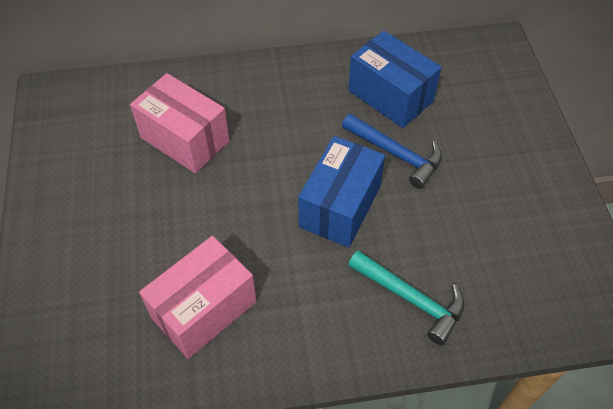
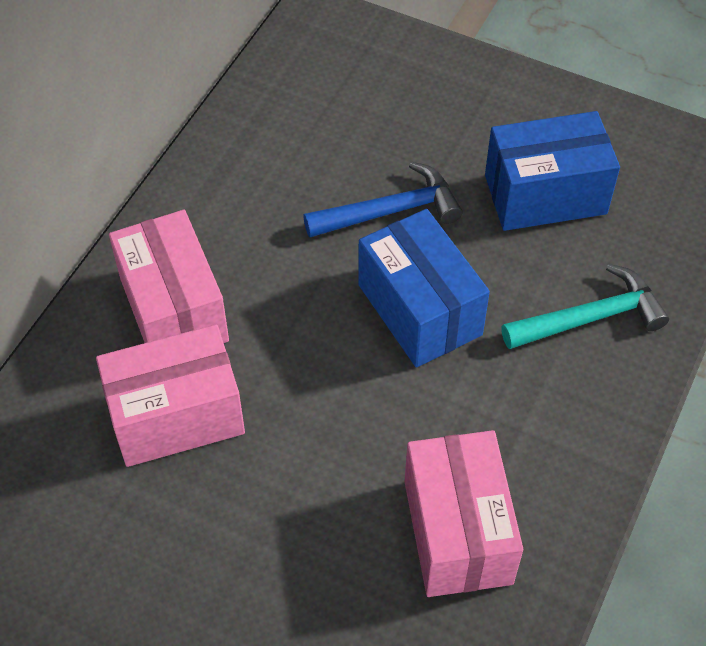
camera: 55 degrees left, 0 degrees up
blue box [348,31,442,128] -> blue box moved to [485,111,620,231]
none -> pink box [109,210,229,343]

